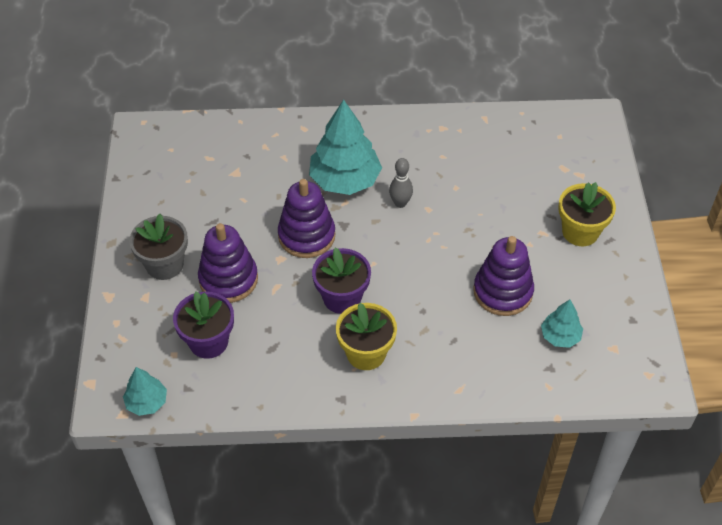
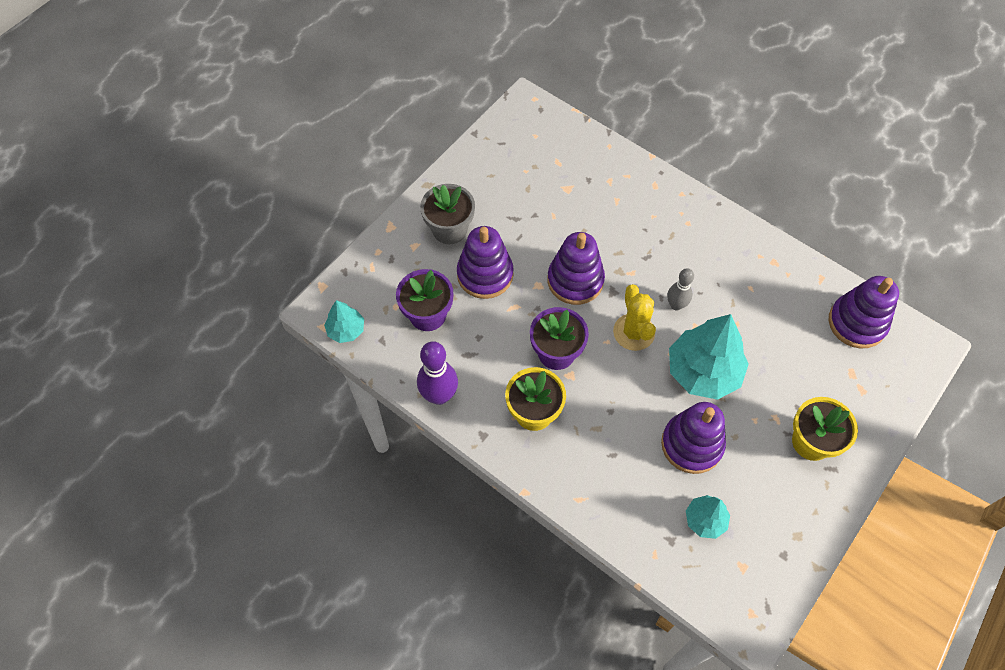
camera: 40 degrees right, 10 degrees up
turquoise tree [309,99,382,195] -> turquoise tree moved to [669,314,749,400]
none -> purple bowling pin [417,341,458,405]
none -> yellow cactus [613,284,656,351]
none -> purple stacking toy [829,276,899,348]

